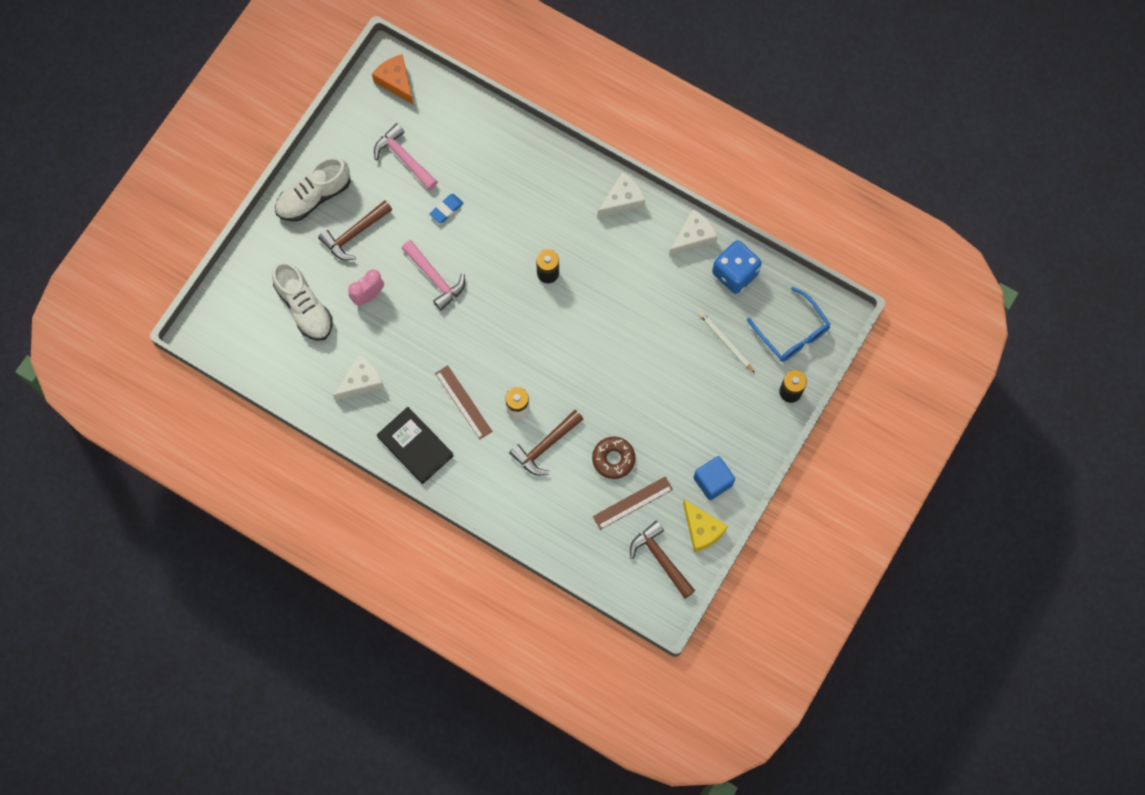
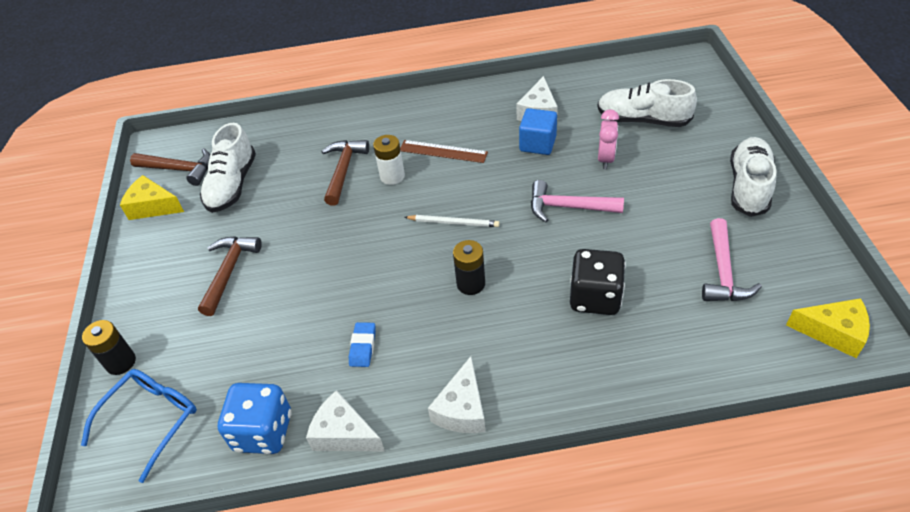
camera: 145 degrees right, 25 degrees down
brown hammer [318,200,392,260] -> brown hammer moved to [198,236,262,316]
orange cheese [372,54,413,104] -> yellow cheese [786,298,870,358]
pink hammer [374,123,438,190] -> pink hammer turned 90 degrees clockwise [702,218,762,301]
black book [377,407,454,484] -> none
blue eraser [429,194,463,223] -> blue eraser moved to [349,322,376,367]
brown donut [592,437,635,479] -> none
brown ruler [593,477,673,530] -> white shoe [200,123,256,213]
white cheese [670,209,718,256] -> white cheese turned 105 degrees clockwise [306,390,385,451]
blue cube [694,456,735,500] -> blue cube moved to [519,108,557,155]
white pencil [699,312,755,373] -> white pencil moved to [405,215,500,227]
blue glasses [747,287,831,362] -> blue glasses turned 105 degrees clockwise [81,369,197,483]
none -> black dice [570,249,626,315]

